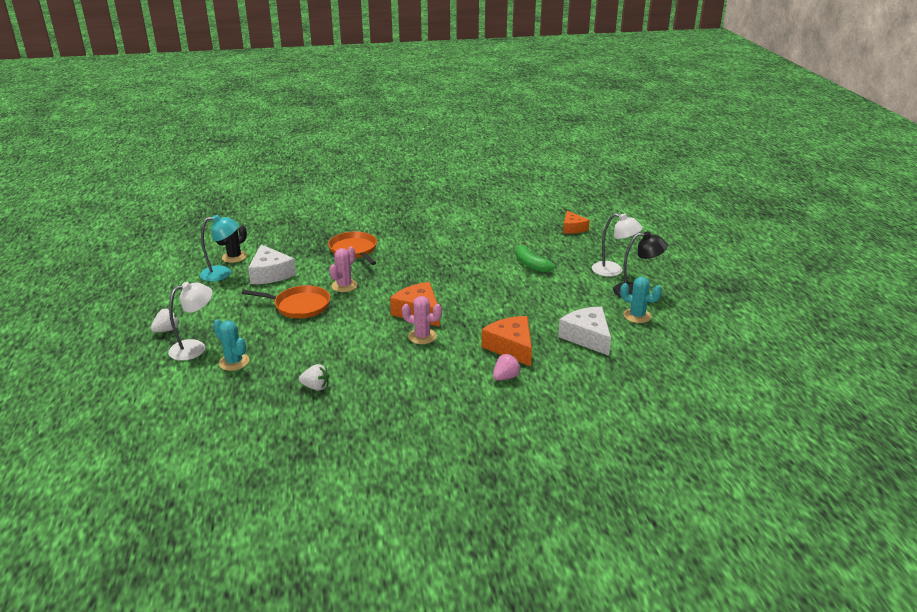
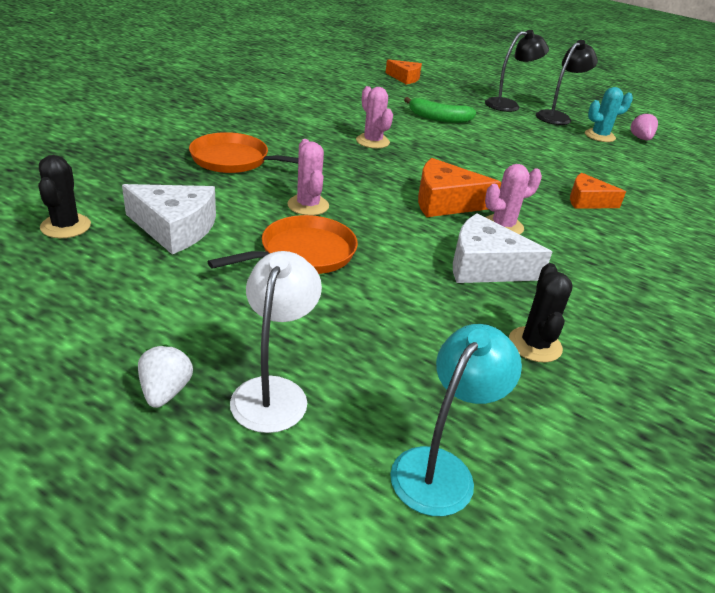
camera: 50 degrees left, 5 degrees up
turquoise lamp [200,215,239,282] -> turquoise lamp moved to [390,324,522,516]
turquoise cactus [213,319,249,371] -> none
white strawberry [299,364,329,391] -> black cactus [509,263,573,363]
orange cheese [482,316,532,367] -> orange cheese [570,173,626,209], size x0.67
pink strawberry [493,354,521,380] -> pink strawberry moved to [631,113,658,141]
white cheese [558,307,611,356] -> white cheese moved to [453,213,552,283]
white lamp [592,213,643,277] -> black lamp [485,30,549,112]
none -> pink cactus [356,86,393,148]

